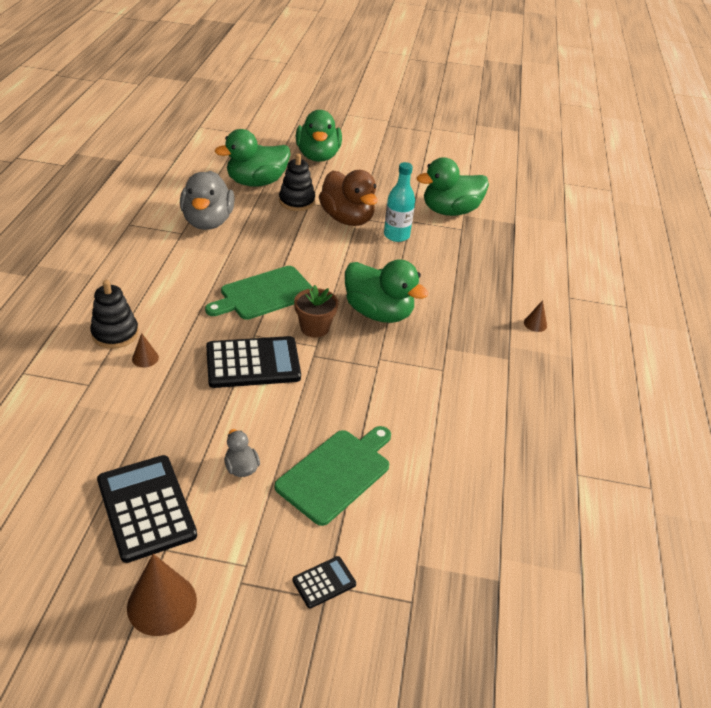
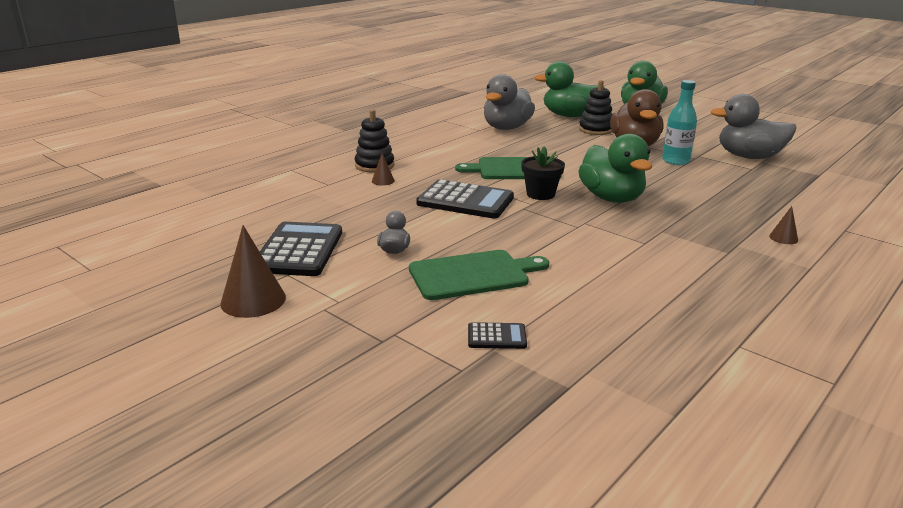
camera: 35 degrees right, 15 degrees down
black calculator [292,556,356,609] -> black calculator moved to [468,322,527,349]
brown flower pot [294,285,339,338] -> black flower pot [521,146,565,200]
green duck [416,157,489,216] -> grey duck [710,94,797,159]

